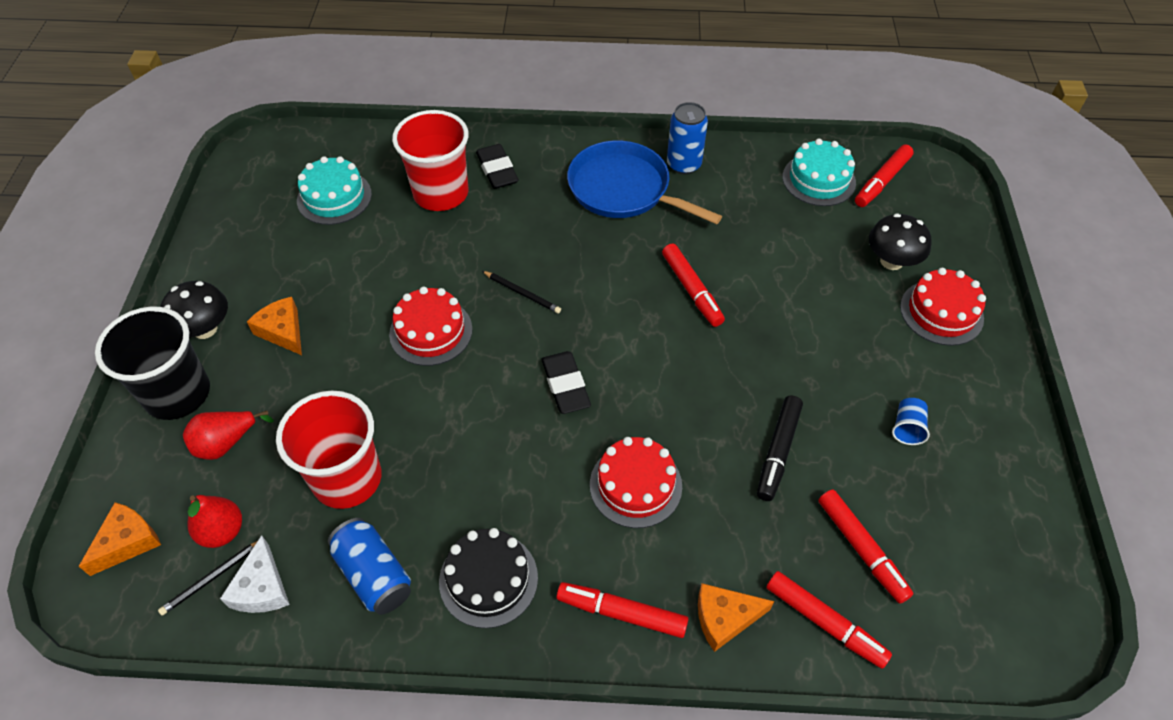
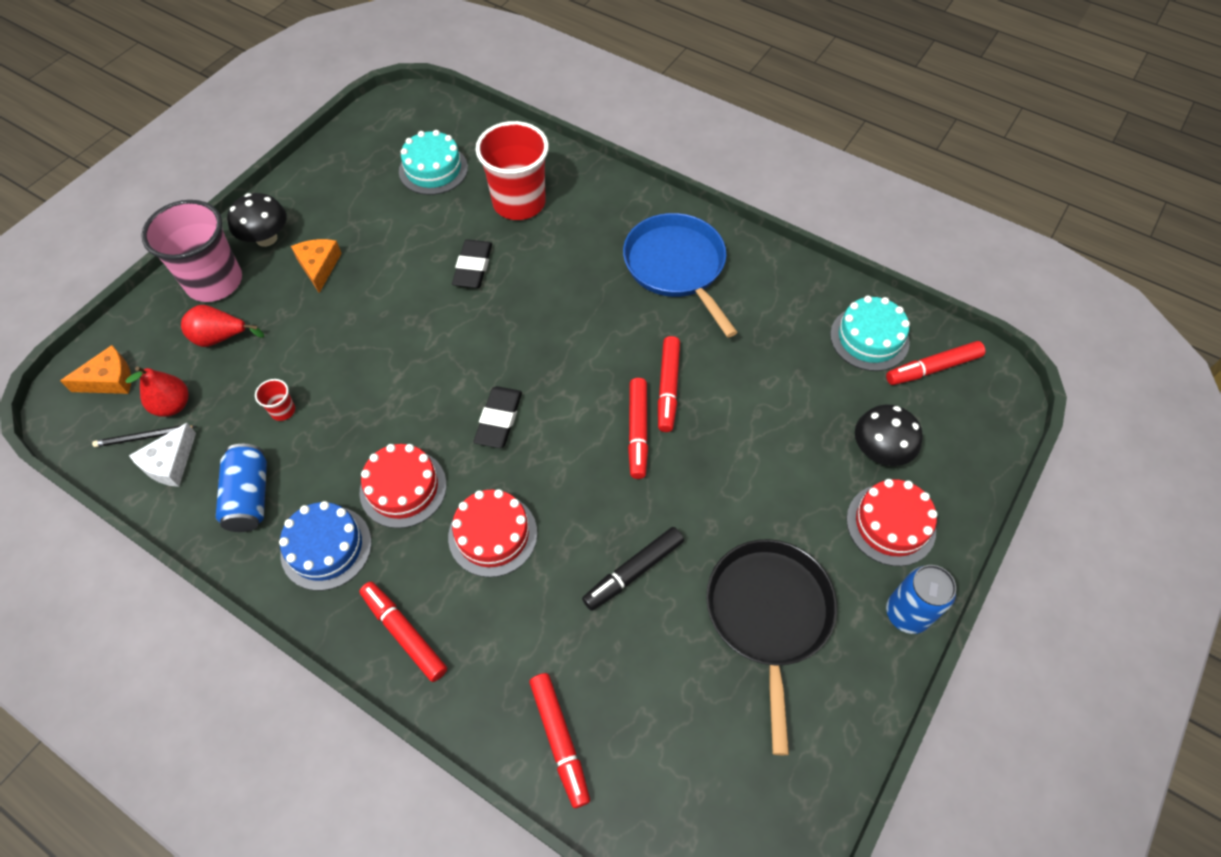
camera: 30 degrees right, 5 degrees up
black cup [95,307,210,420] -> pink cup [141,200,242,302]
red cup [276,391,382,509] -> red cup [255,379,295,421], size x0.41
red cake [389,287,472,366] -> red cake moved to [360,444,447,528]
black cake [439,528,538,628] -> blue cake [279,501,372,591]
black eraser [476,144,519,189] -> black eraser moved to [452,239,492,288]
black pencil [482,271,561,313] -> none
blue can [667,102,708,175] -> blue can moved to [886,565,956,634]
orange cheese [698,583,774,652] -> none
red marker [818,489,914,603] -> red marker moved to [628,378,648,479]
blue cup [892,398,930,445] -> black pan [706,539,837,755]

